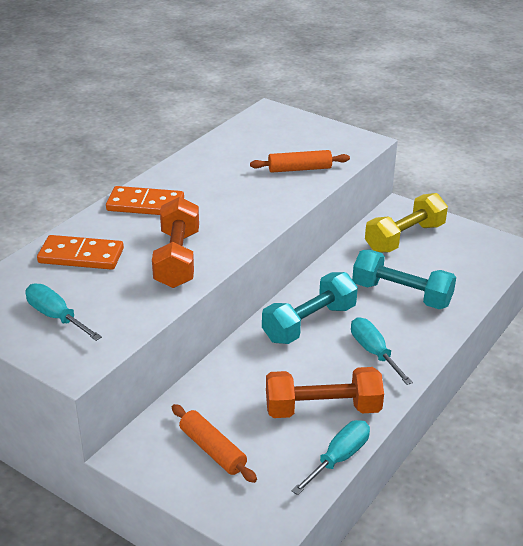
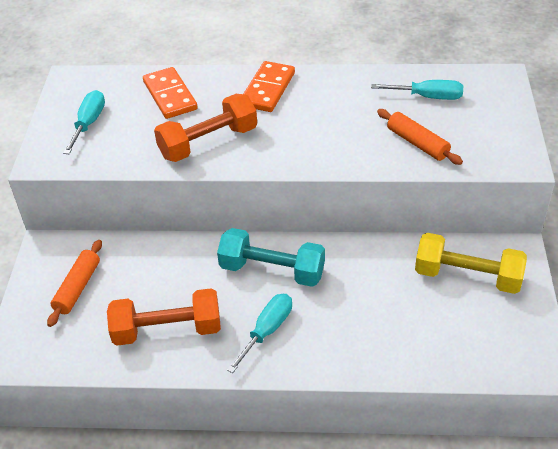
camera: 60 degrees right, 10 degrees up
orange domino [106,186,184,215] -> orange domino turned 45 degrees clockwise [244,61,295,112]
orange dumbbell [266,367,384,418] -> orange dumbbell turned 60 degrees counterclockwise [107,288,221,346]
turquoise screwdriver [292,420,370,495] -> turquoise screwdriver moved to [371,80,463,100]
turquoise dumbbell [352,249,456,309] -> none

